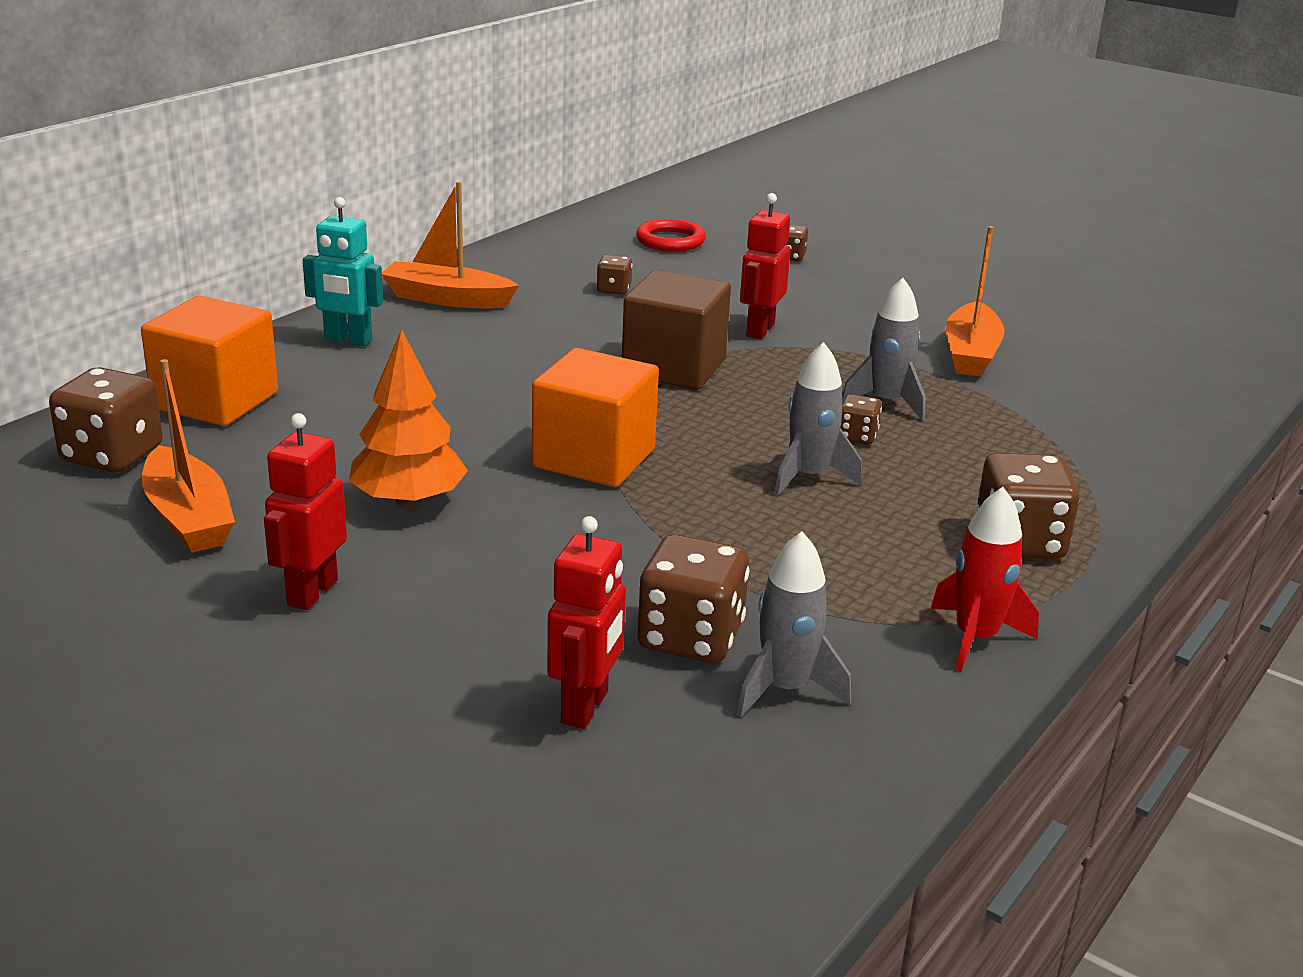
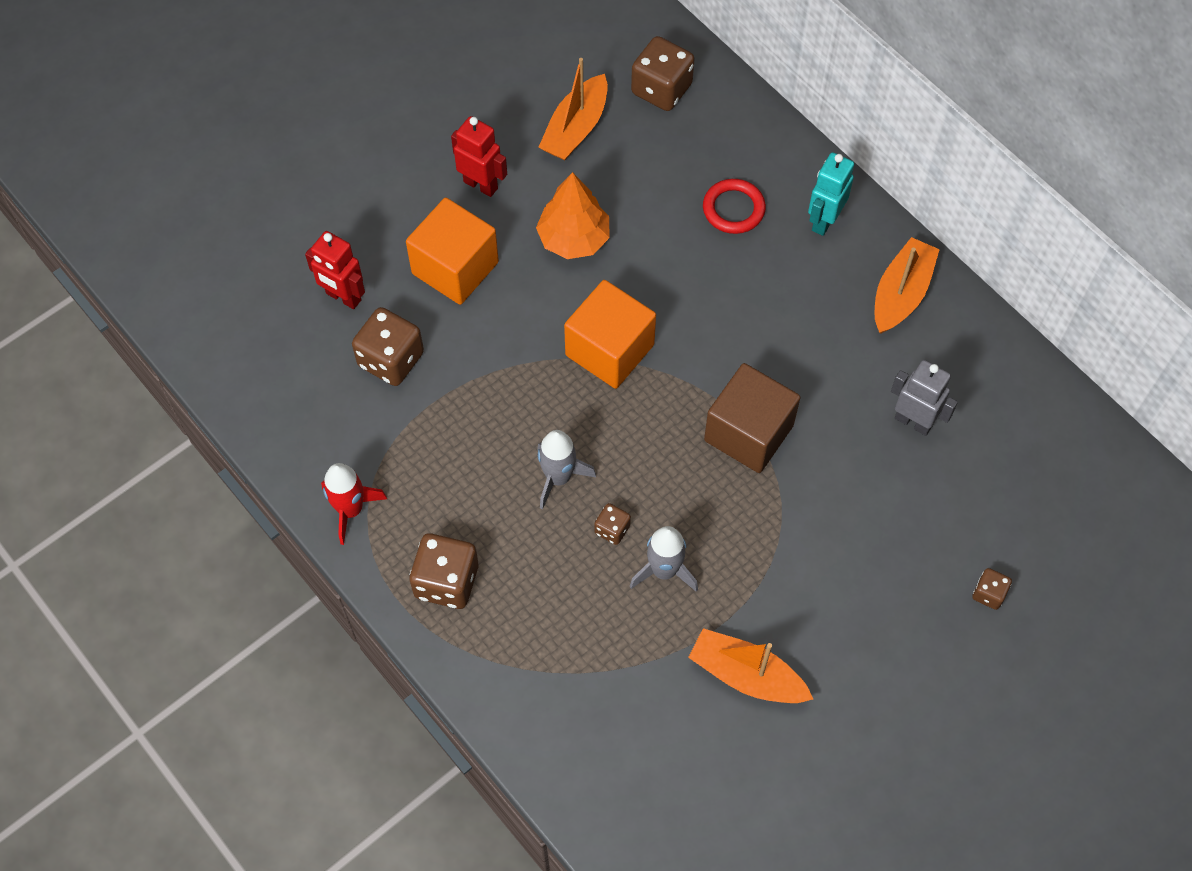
camera: 105 degrees right, 35 degrees up
orange cube [141,296,278,426] -> orange cube moved to [406,198,499,305]
orange boat [142,359,235,553] -> orange boat turned 45 degrees counterclockwise [538,58,608,160]
brown dice [597,255,632,295] -> grey robot [891,360,958,436]
red ring [636,219,706,252] -> red ring moved to [703,179,766,234]
grey rocket [737,532,851,717] -> none
red robot [740,193,791,339] -> none

